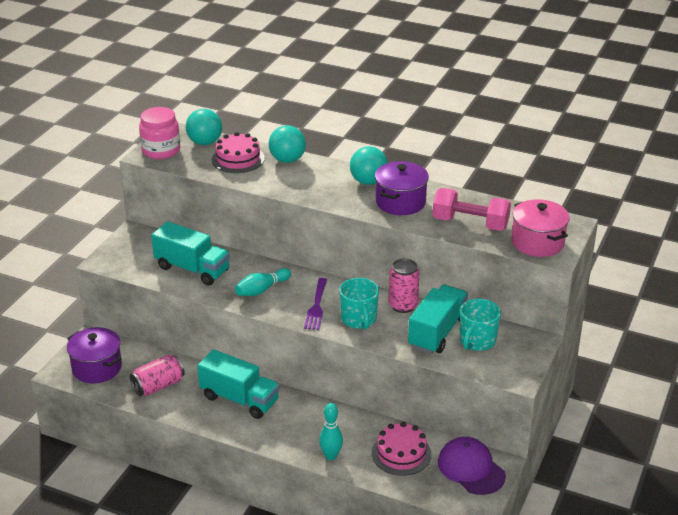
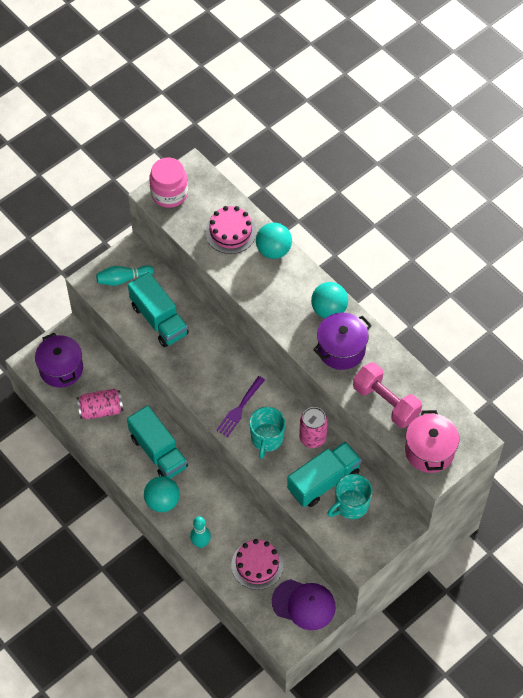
camera: 25 degrees right, 25 degrees up
turquoise ball [186,109,222,145] -> turquoise ball moved to [144,476,180,512]
turquoise bowling pin [235,268,291,296] -> turquoise bowling pin moved to [96,265,154,286]
purple cap [438,437,506,495] -> purple cap turned 120 degrees clockwise [272,579,336,630]

